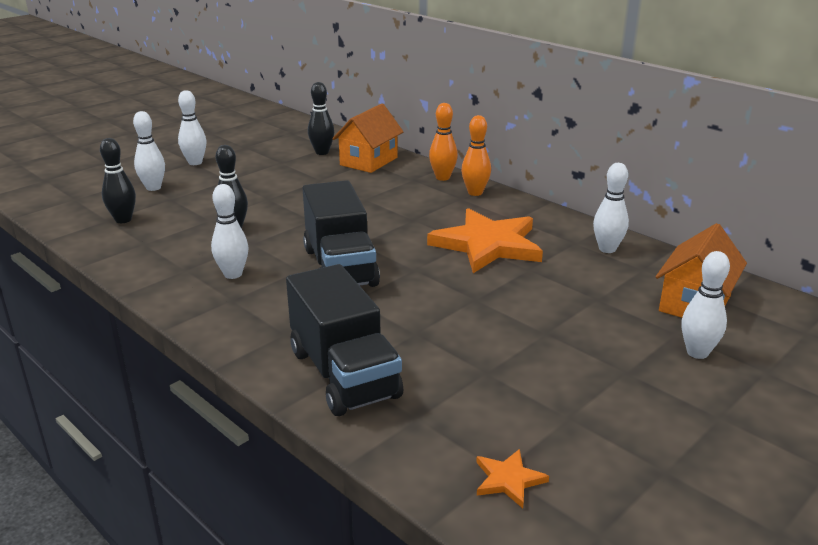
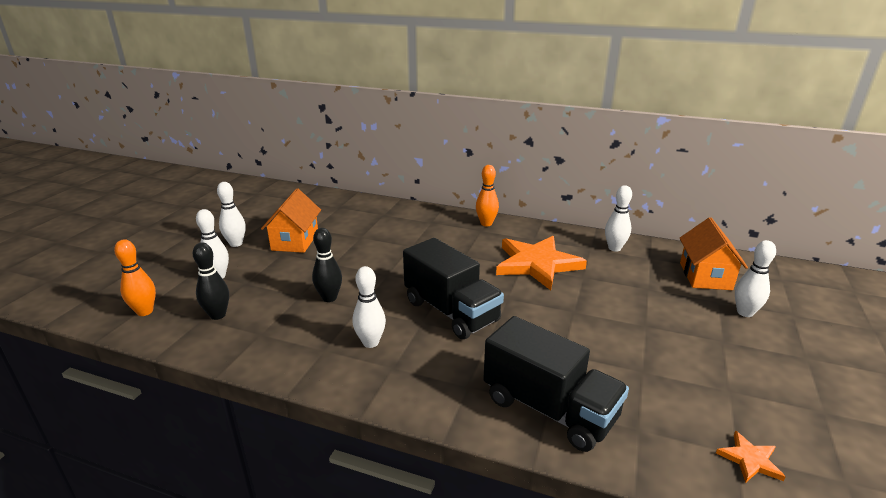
camera: 25 degrees left, 0 degrees up
black bowling pin [308,82,334,155] -> none
orange house [332,104,403,173] -> orange house moved to [261,188,321,253]
orange bowling pin [429,103,458,181] -> orange bowling pin moved to [114,239,156,316]

